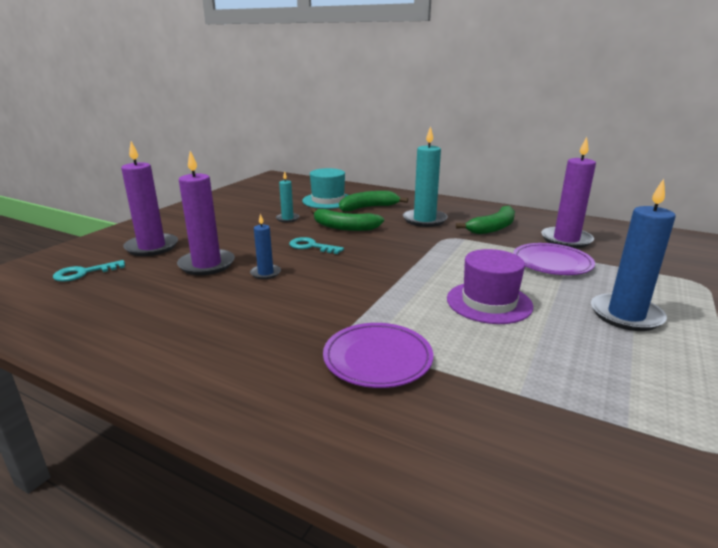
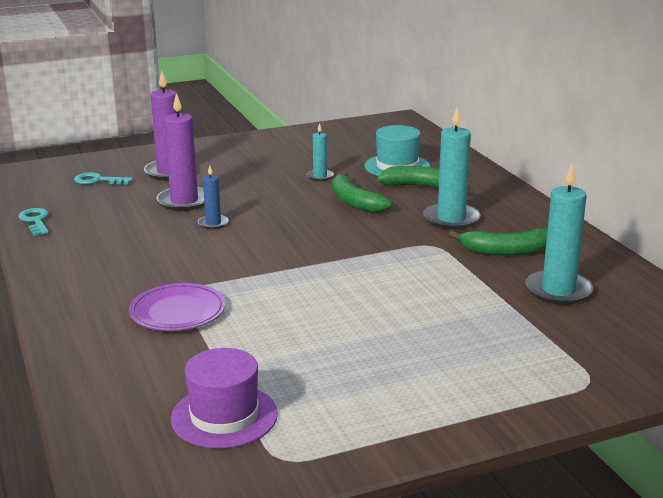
camera: 40 degrees right, 0 degrees up
turquoise key [289,237,344,254] -> turquoise key moved to [18,208,49,236]
purple hat [447,249,533,324] -> purple hat moved to [171,348,278,449]
purple plate [513,243,595,275] -> none
purple candle [541,137,596,248] -> turquoise candle [526,164,593,305]
blue candle [591,179,676,331] -> none

